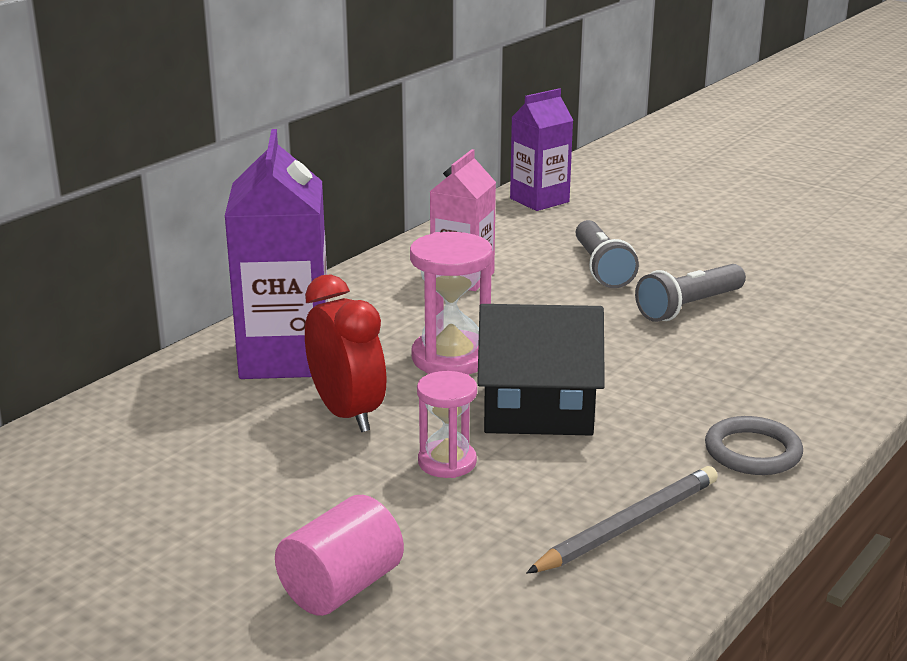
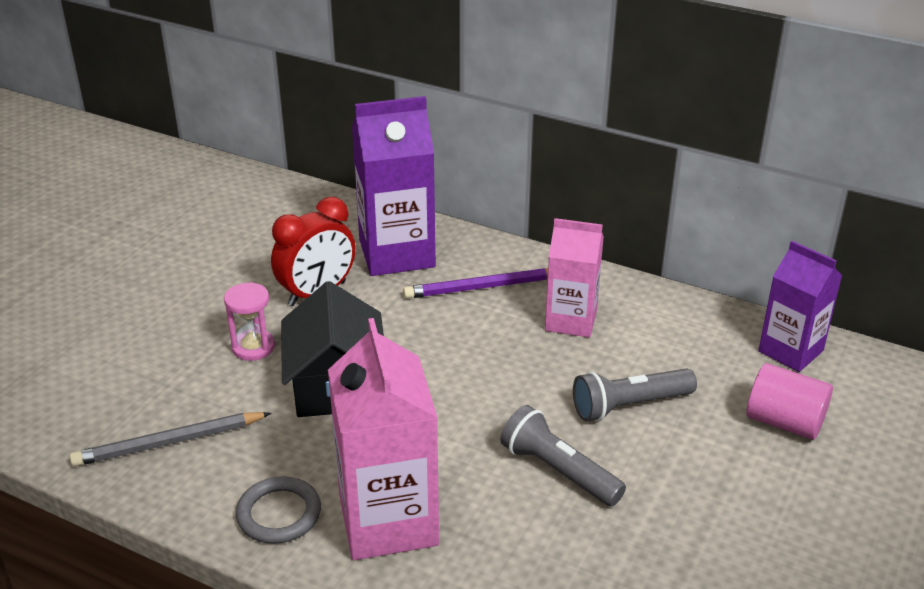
camera: 80 degrees right, 10 degrees up
pink cylinder [275,495,404,616] -> pink cylinder moved to [747,363,833,440]
pink hourglass [410,232,493,375] -> none
grey pencil [527,466,718,573] -> grey pencil turned 120 degrees clockwise [70,412,271,466]
none -> pink carton [328,318,439,560]
none -> purple pencil [403,268,548,299]

